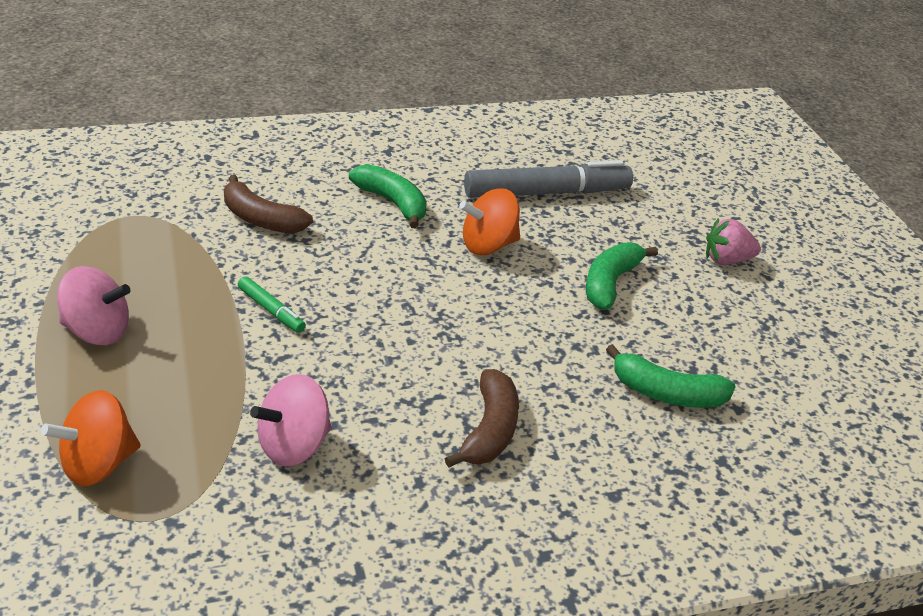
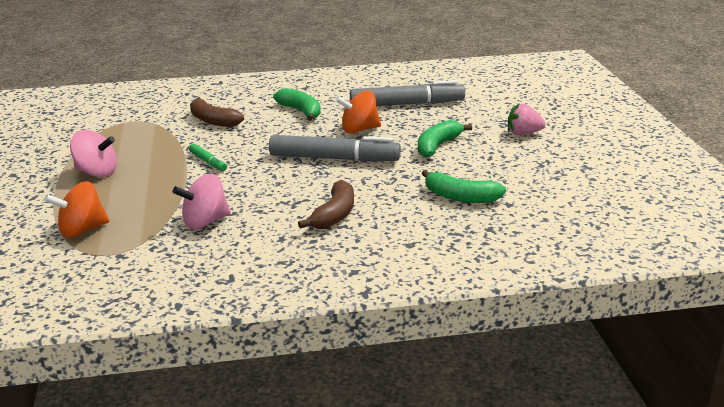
camera: 10 degrees right, 10 degrees down
none -> grey marker [269,135,401,162]

